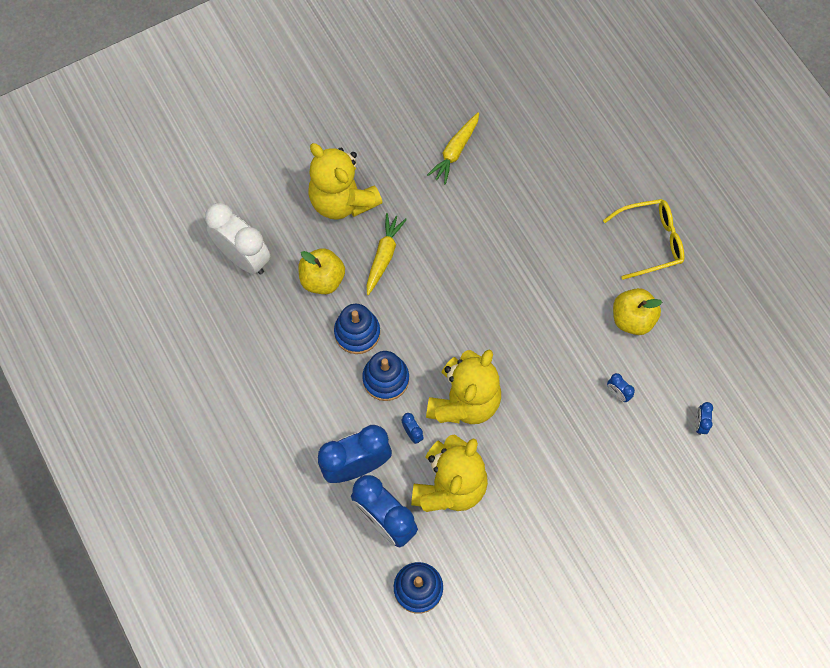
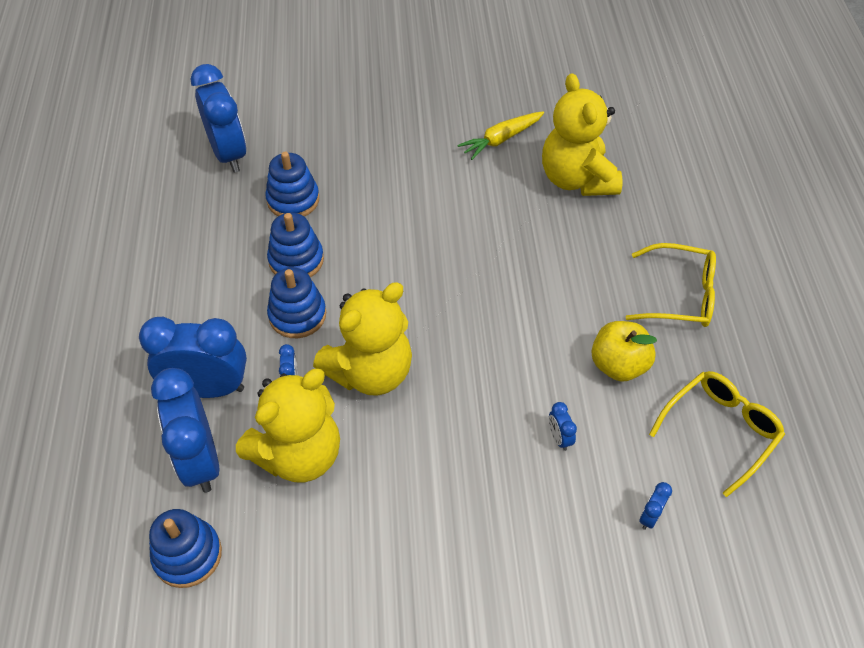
camera: 25 degrees right, 15 degrees down
white clock [205,203,271,274] -> blue clock [191,64,247,173]
yellow apple [298,248,345,294] -> blue stacking toy [265,152,319,216]
yellow teddy bear [308,143,383,220] -> yellow teddy bear moved to [542,73,622,196]
yellow carrot [367,213,407,295] -> none
none -> yellow glasses [649,371,785,497]

